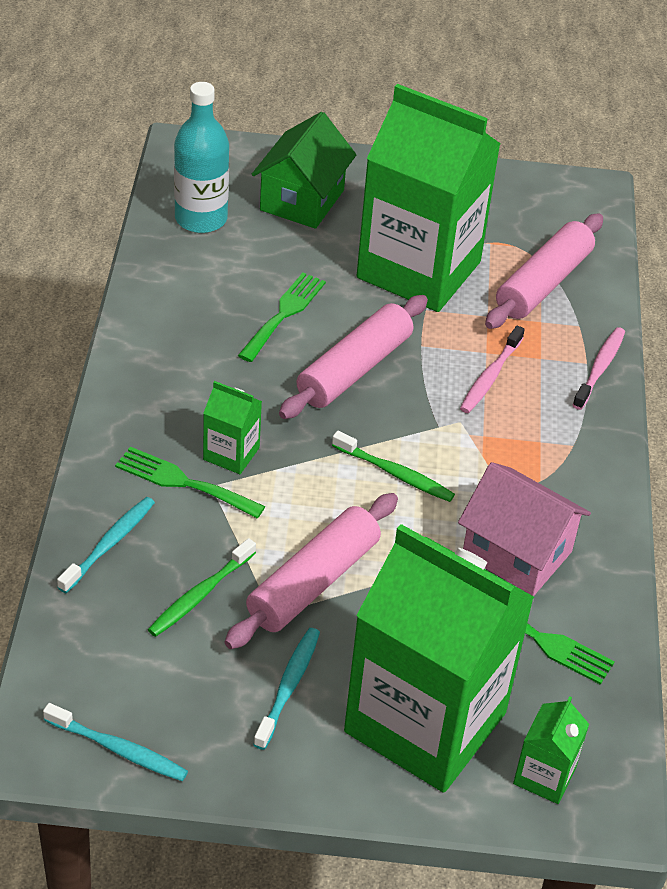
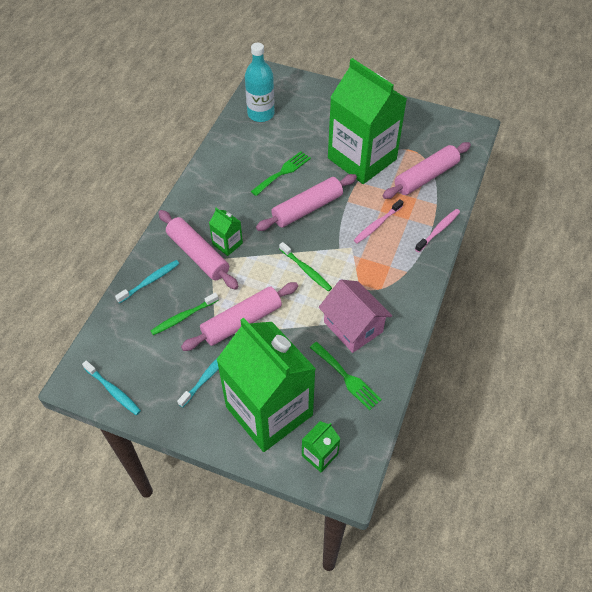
camera: 20 degrees right, 10 degrees up
green fork [115,447,265,519] -> pink rolling pin [158,210,239,290]
green house [252,112,357,229] -> none

